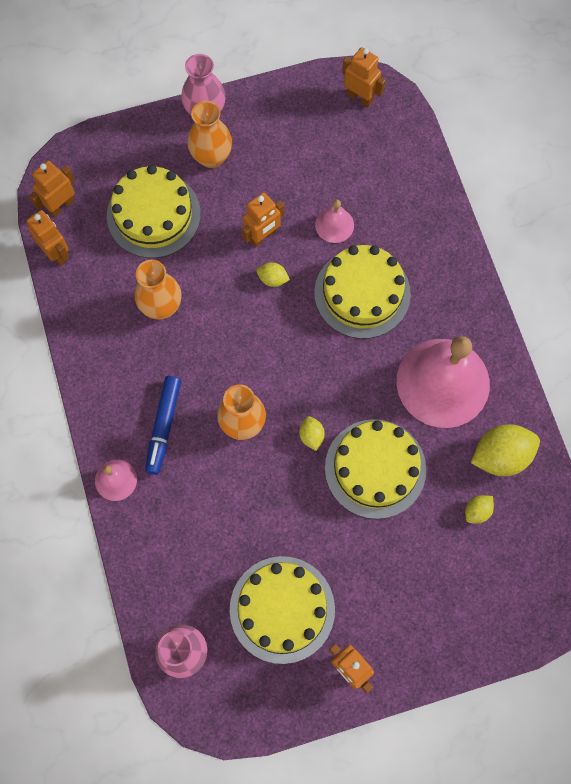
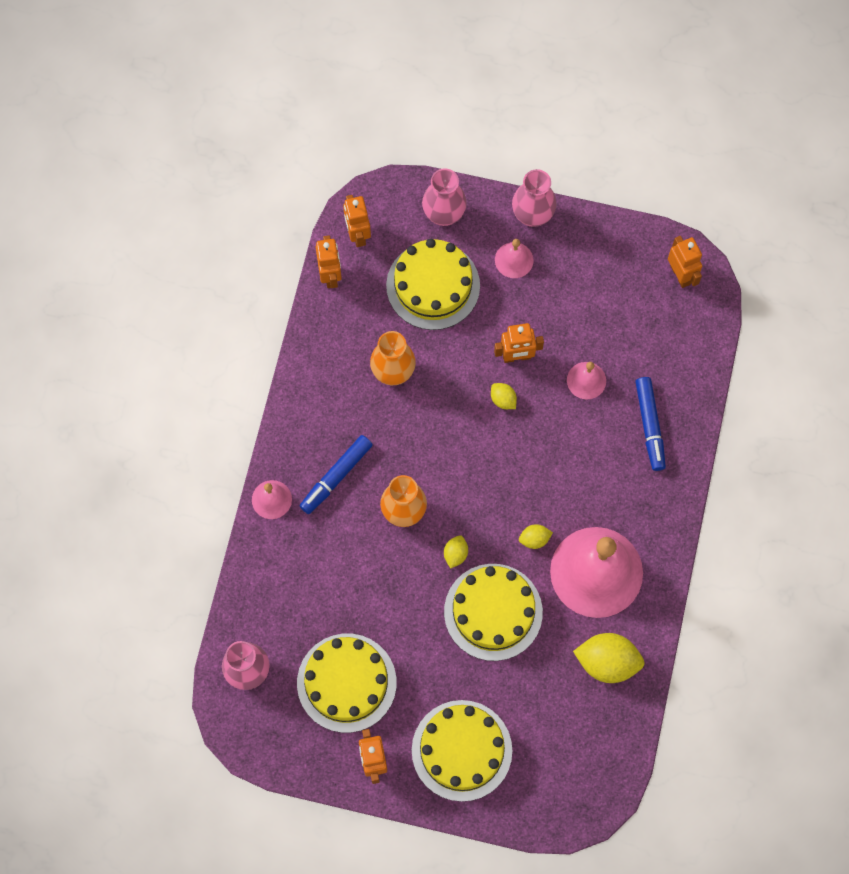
camera: 30 degrees right, 0 degrees up
orange robot [29,161,75,218] -> orange robot turned 90 degrees counterclockwise [343,195,371,247]
orange vase [187,101,232,168] -> pink bell [495,239,534,278]
yellow cake [314,245,411,339] -> yellow cake moved to [412,700,512,802]
yellow lemon [465,495,494,523] -> yellow lemon moved to [519,524,553,549]
none -> pink vase [422,168,467,226]
none -> blue marker [635,377,666,471]

